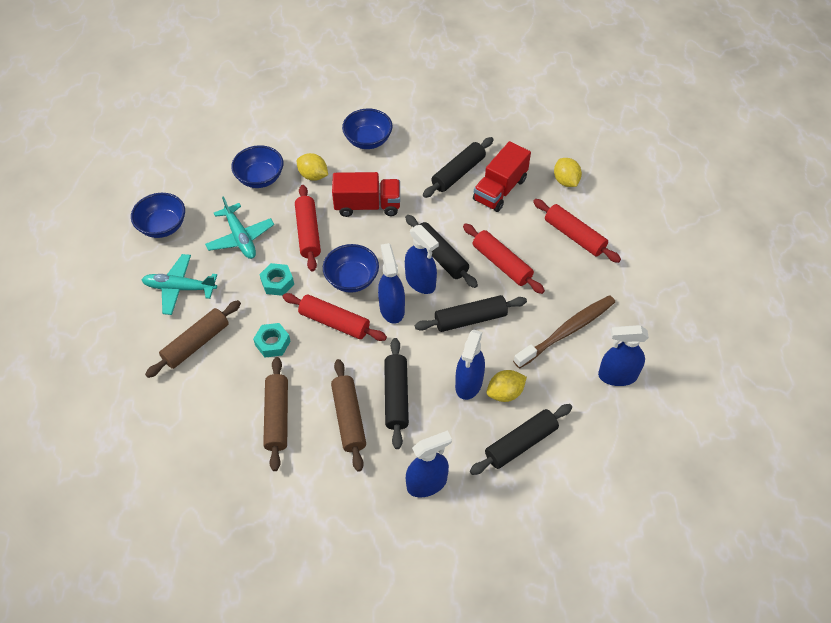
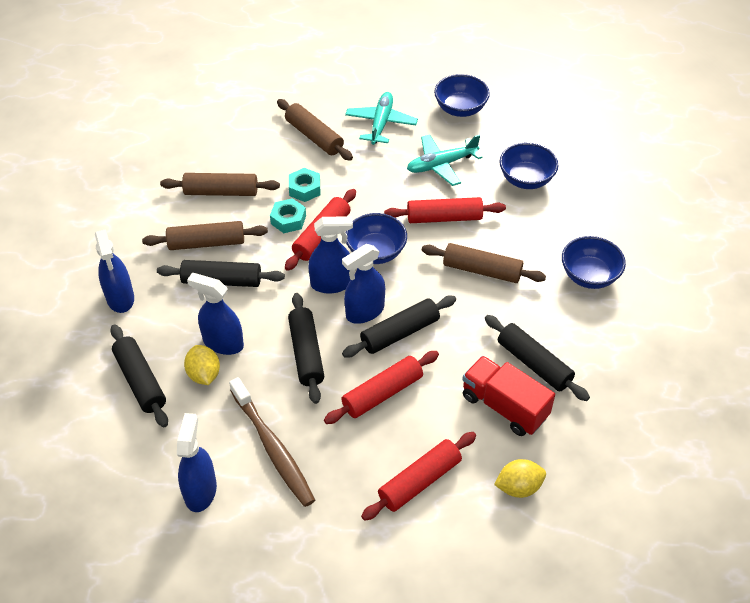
camera: 95 degrees right, 5 degrees down
turquoise nut [259,263,294,296] -> turquoise nut moved to [270,198,306,233]
yellow lemon [297,153,328,181] -> none
red truck [332,172,400,217] -> brown rolling pin [422,243,546,283]

